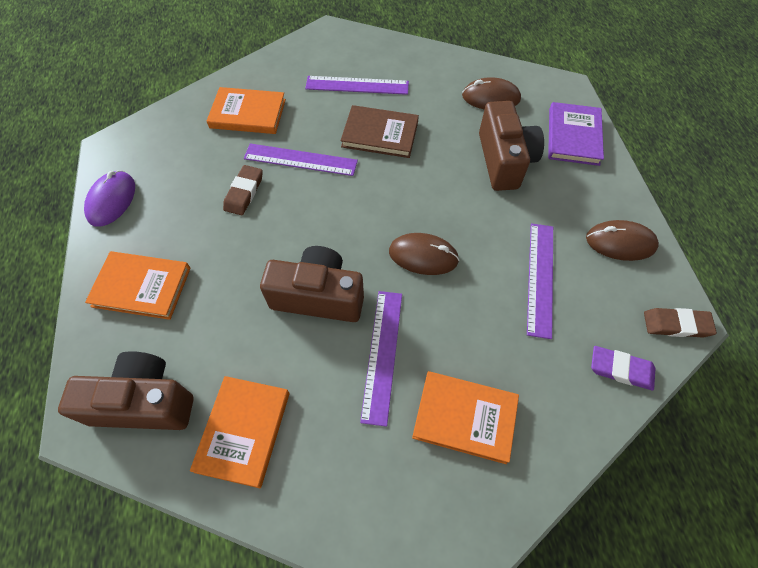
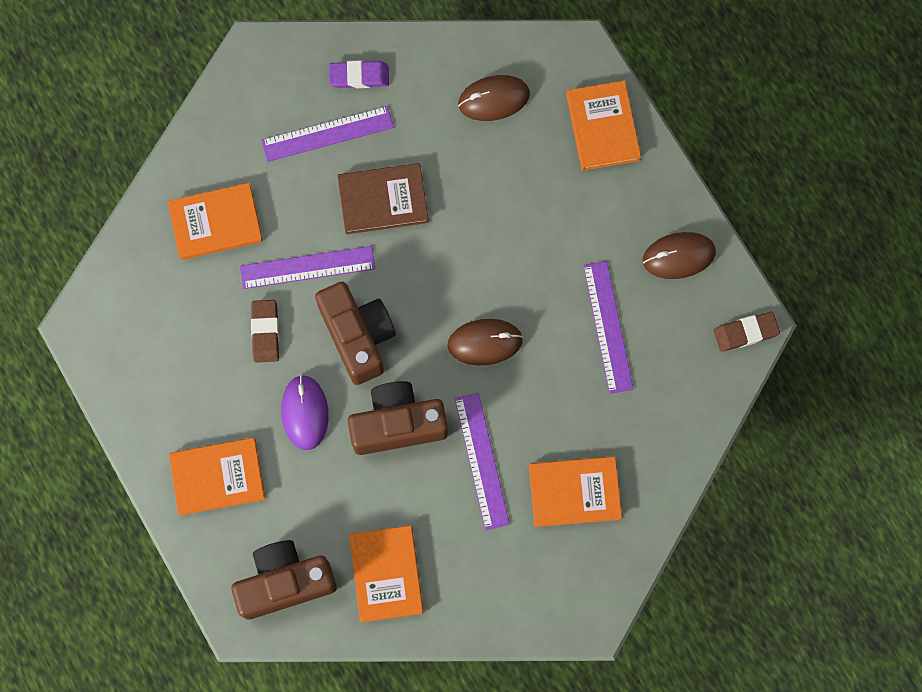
camera: 20 degrees left, 15 degrees up
purple mouse [84,171,135,227] -> purple mouse moved to [281,374,329,450]
brown camera [479,101,544,191] -> brown camera moved to [315,282,396,385]
purple book [548,102,604,166] -> orange book [566,80,641,171]
purple eraser [591,346,655,391] -> purple eraser moved to [329,61,389,88]

